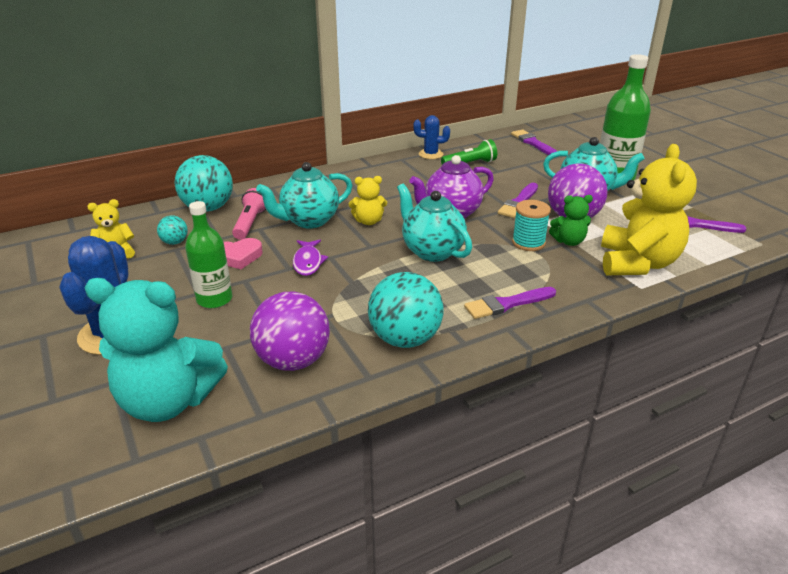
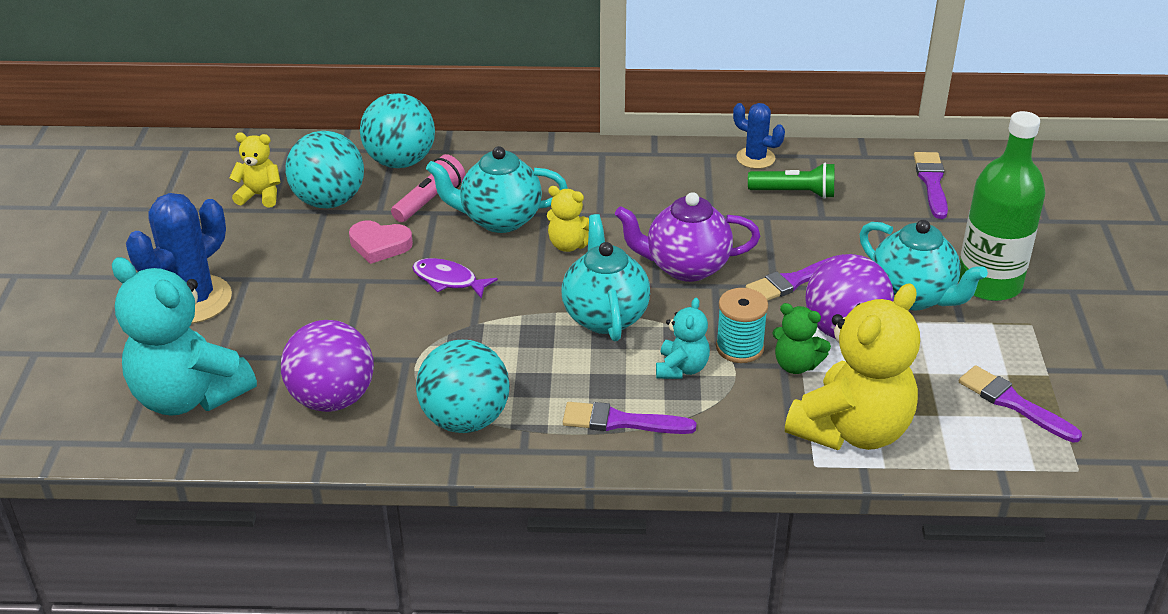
camera: 30 degrees right, 5 degrees up
turquoise ball [157,215,188,245] -> turquoise ball [285,131,364,208], size x2.07
green bottle [185,201,233,308] -> none
purple fish [293,240,328,276] -> purple fish turned 90 degrees clockwise [412,258,498,299]
none -> turquoise teddy bear [656,298,710,379]

